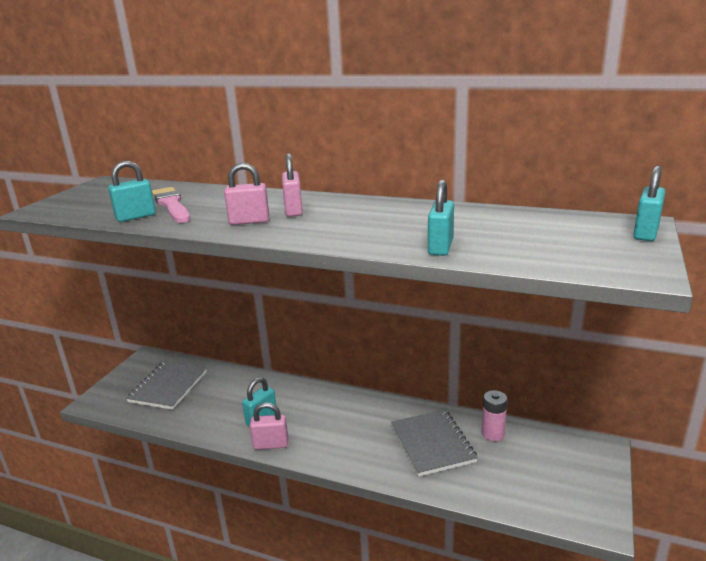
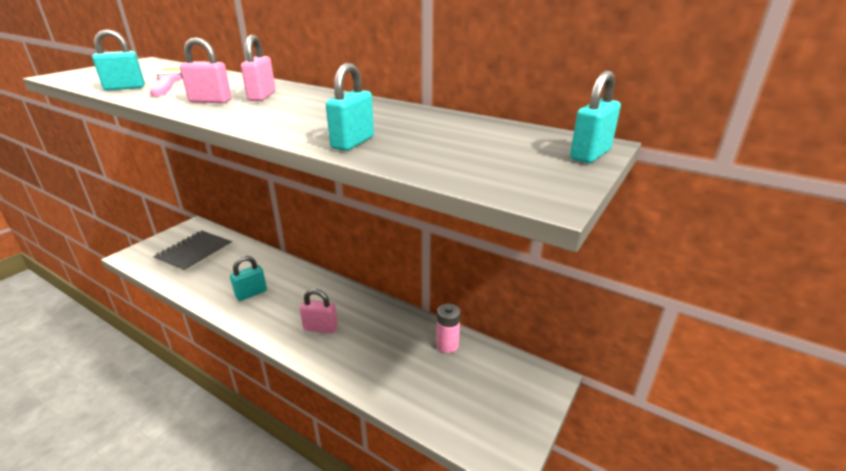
camera: 10 degrees right, 5 degrees up
pink padlock [250,402,288,450] -> pink padlock moved to [300,289,338,334]
grey notebook [391,410,478,477] -> none

